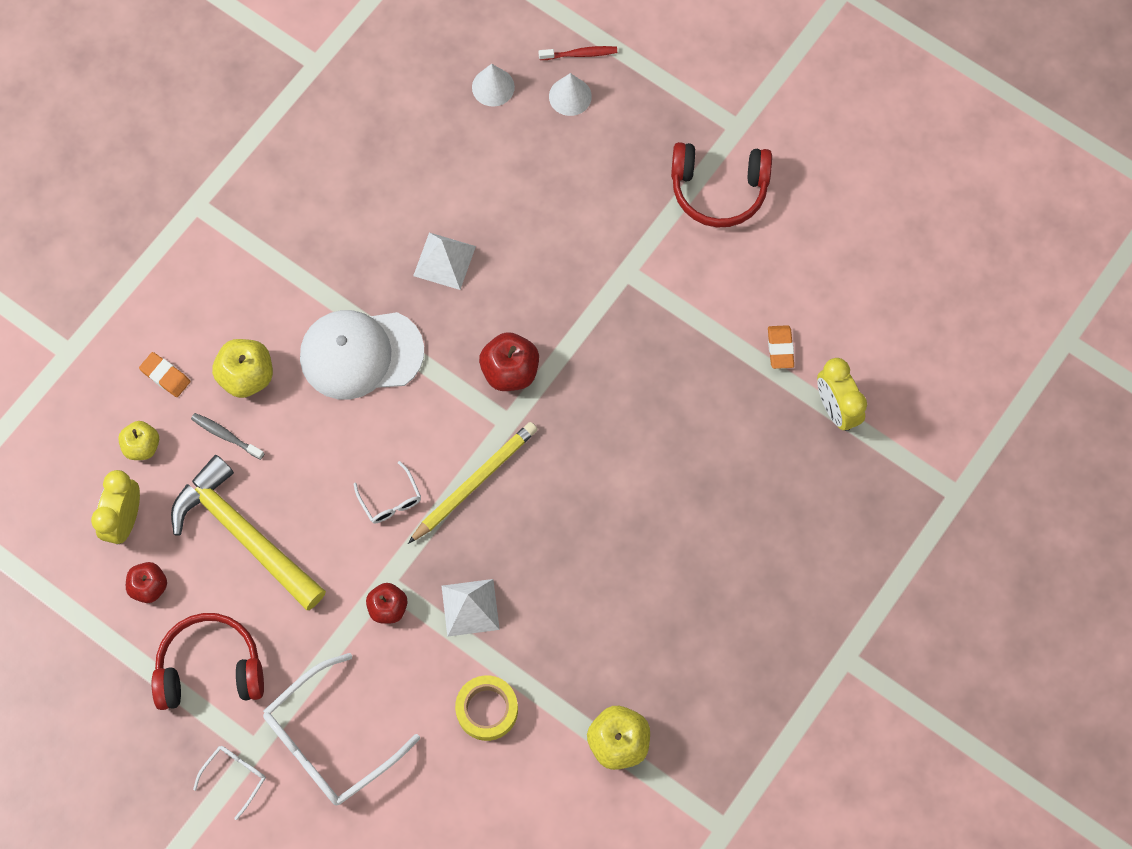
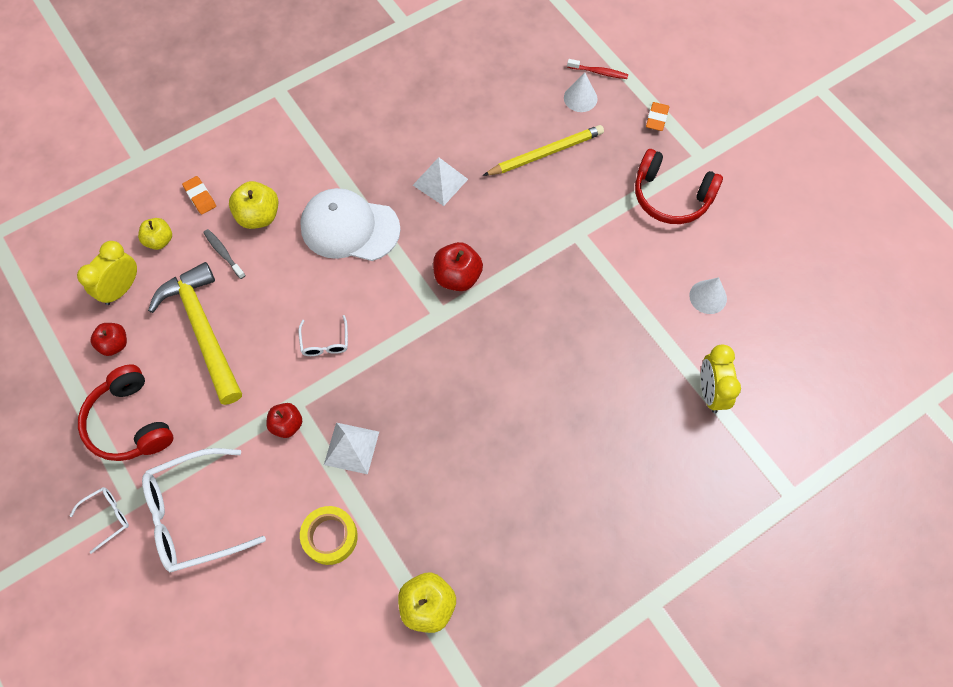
camera: 20 degrees right, 5 degrees down
red headphones [152,613,264,710] -> red headphones turned 135 degrees counterclockwise [78,364,173,461]
yellow pencil [408,422,538,544] -> yellow pencil moved to [483,125,604,176]
white cone [472,64,515,107] -> white cone moved to [689,277,727,314]
orange eraser [768,325,794,369] -> orange eraser moved to [646,102,669,131]

